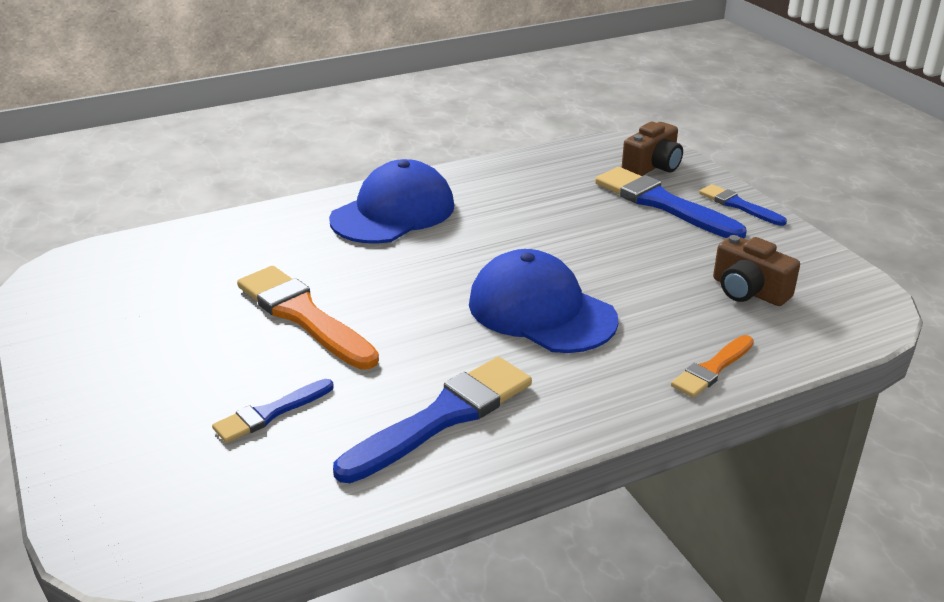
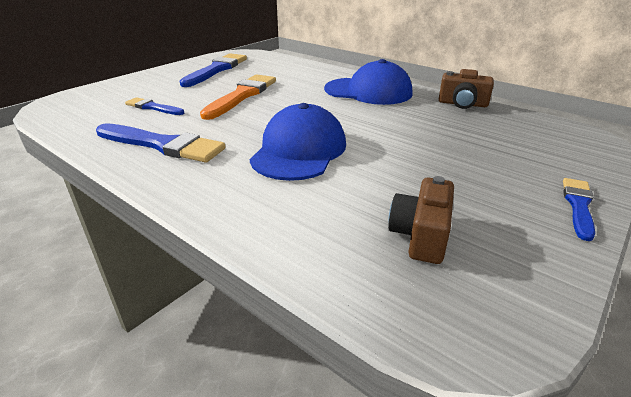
camera: 65 degrees right, 0 degrees up
blue brush [595,167,747,238] -> blue brush moved to [180,53,247,87]
brown camera [622,121,683,176] -> brown camera moved to [439,69,494,109]
orange brush [671,335,754,398] -> none

